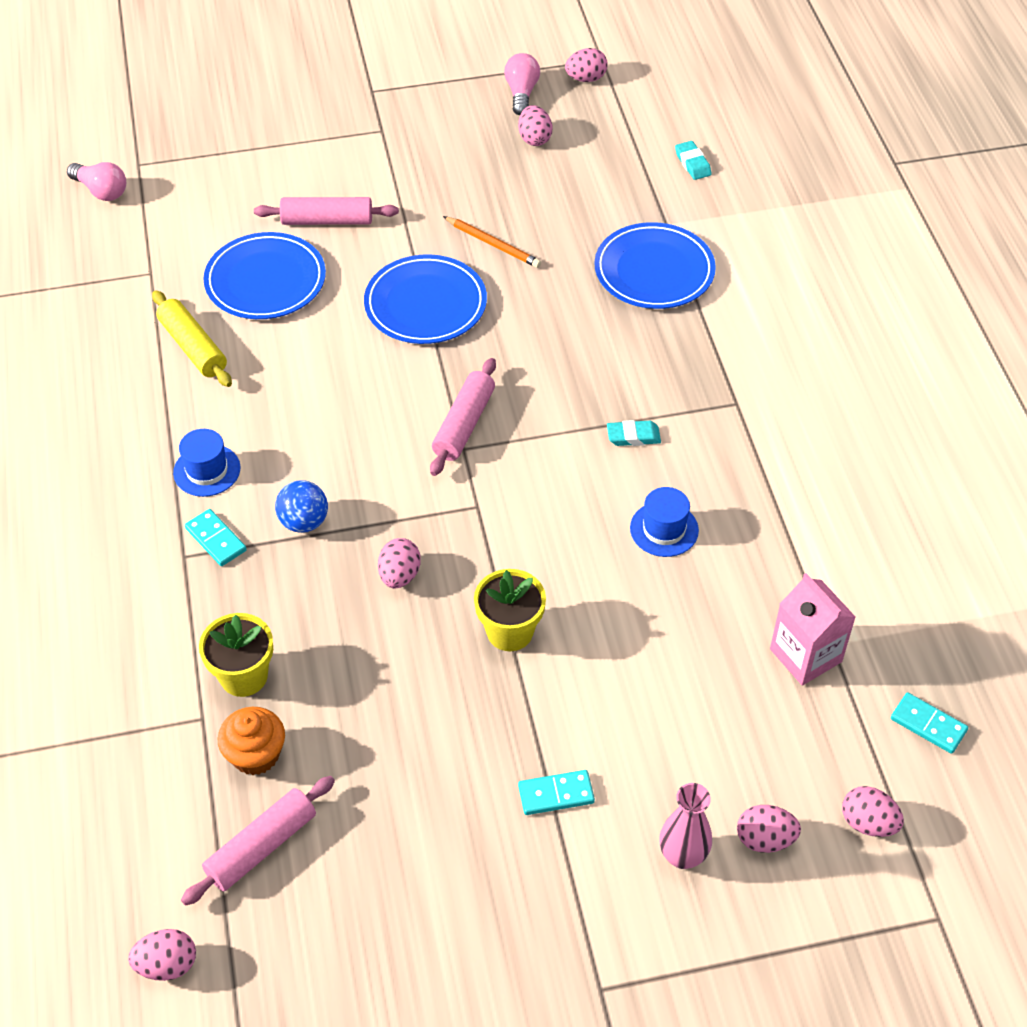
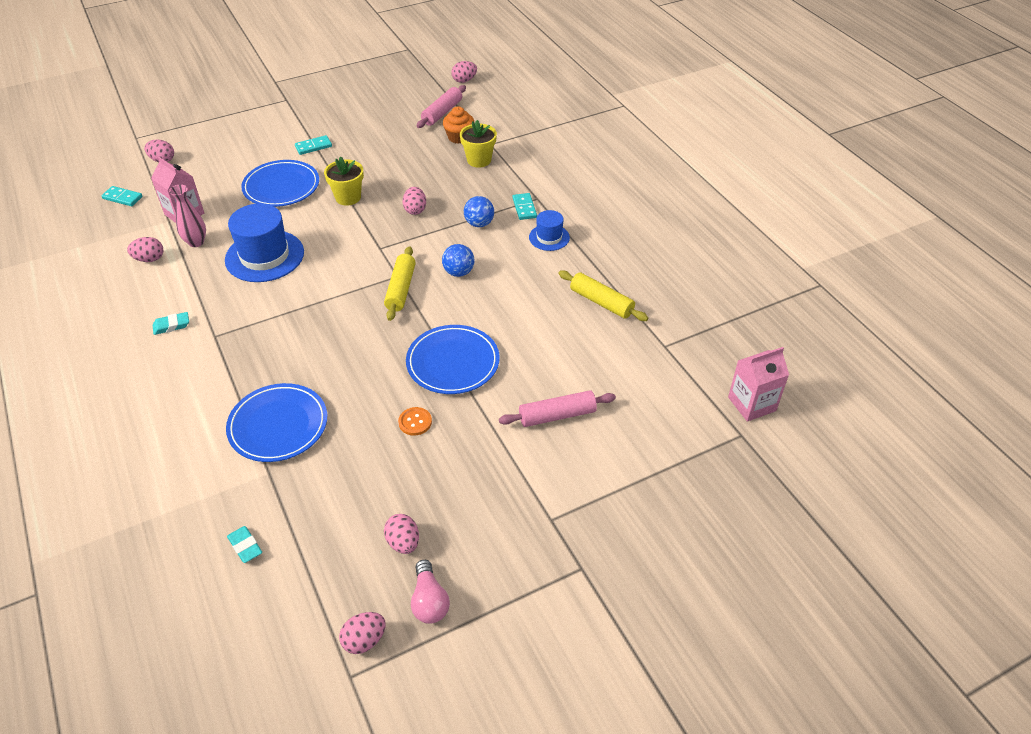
camera: 165 degrees right, 5 degrees down
pink light bulb [67,162,126,201] -> pink carton [728,347,789,422]
turquoise domino [185,509,247,566] -> turquoise domino turned 45 degrees clockwise [512,193,537,220]
blue plate [203,232,326,319] -> blue plate moved to [241,160,319,207]
pink rolling pin [430,358,496,476] -> yellow rolling pin [384,246,416,321]
orange pencil [443,216,541,268] -> orange button [398,407,432,436]
turquoise eraser [607,420,661,446] -> turquoise eraser moved to [153,312,189,335]
blue hat [630,487,699,557] -> blue hat [225,204,304,282], size x1.87
pink vase [659,783,712,869] -> pink vase moved to [169,185,206,247]
pink egg [737,805,801,853] -> pink egg moved to [127,237,163,262]
none -> blue ball [442,244,475,277]

